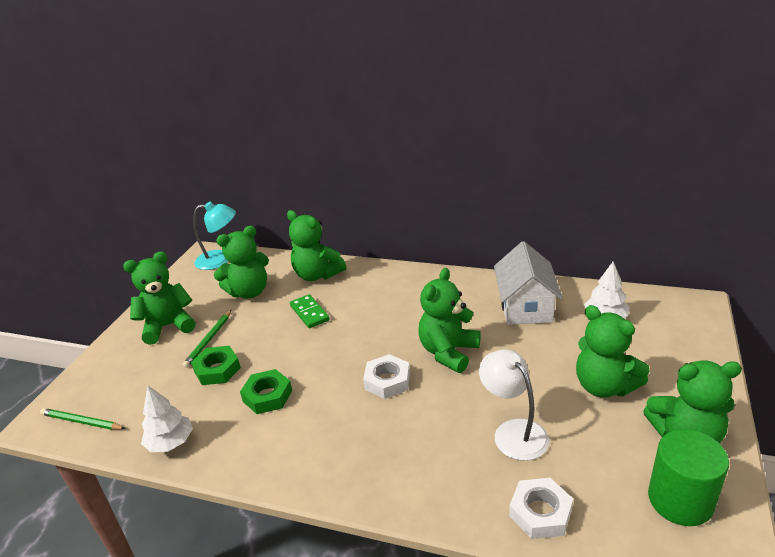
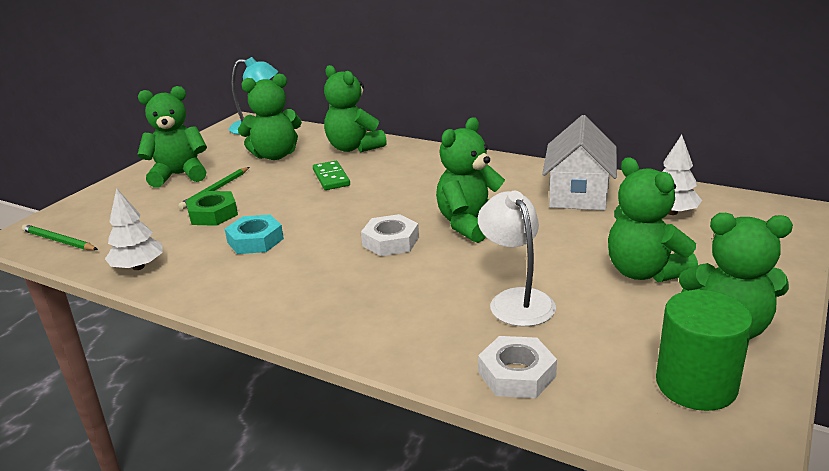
camera: 10 degrees right, 5 degrees down
green nut [240,369,292,414] -> turquoise nut [225,214,284,254]

